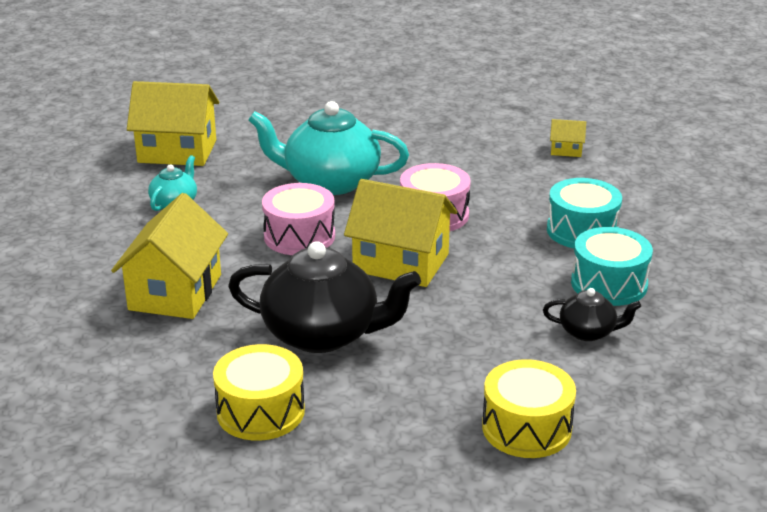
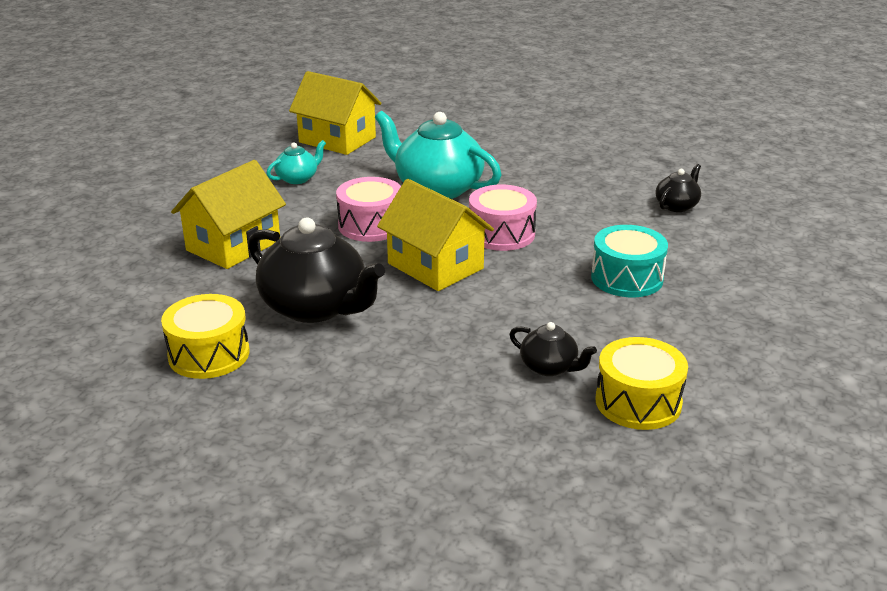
camera: 25 degrees right, 0 degrees up
yellow drum [482,359,576,458] -> yellow drum moved to [595,337,688,430]
yellow house [550,119,586,157] -> black teapot [656,164,701,212]
turquoise drum [571,227,653,306] -> none

